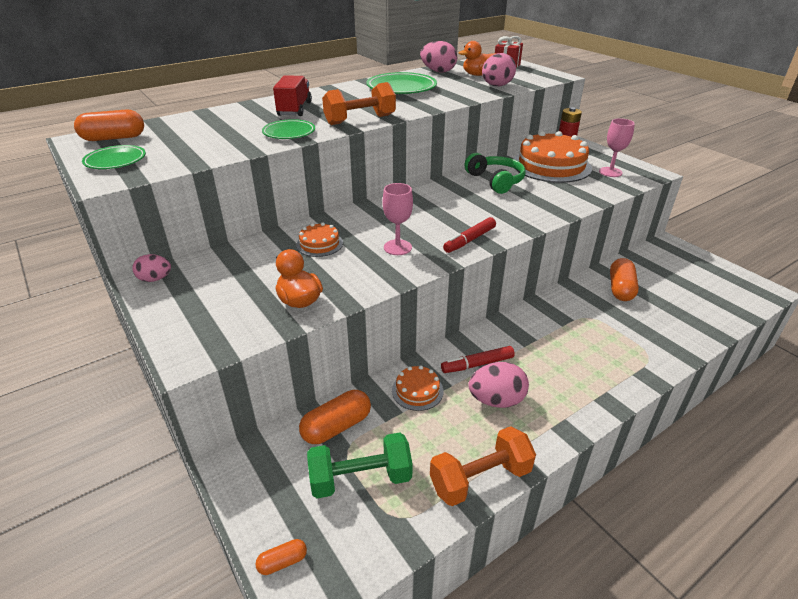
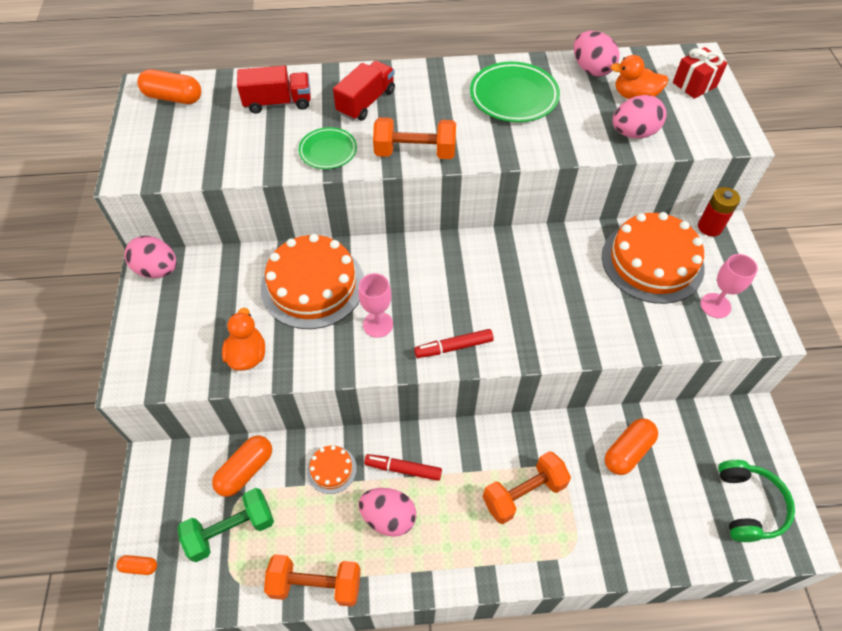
camera: 30 degrees right, 20 degrees up
green plate [82,145,146,169] -> none
pink egg [132,254,171,282] -> pink egg [125,236,176,278], size x1.59
orange cake [296,222,343,257] -> orange cake [261,234,364,329], size x2.13
orange capsule [299,390,371,444] -> orange capsule turned 45 degrees counterclockwise [212,436,272,497]
green dumbbell [307,433,413,498] -> green dumbbell turned 45 degrees counterclockwise [178,488,274,562]
green headphones [465,153,525,194] -> green headphones moved to [718,460,795,542]
none -> red truck [237,65,311,114]
none -> orange dumbbell [483,451,571,524]

